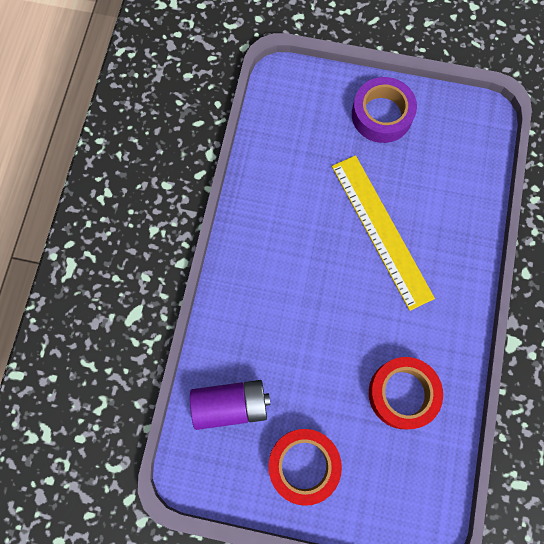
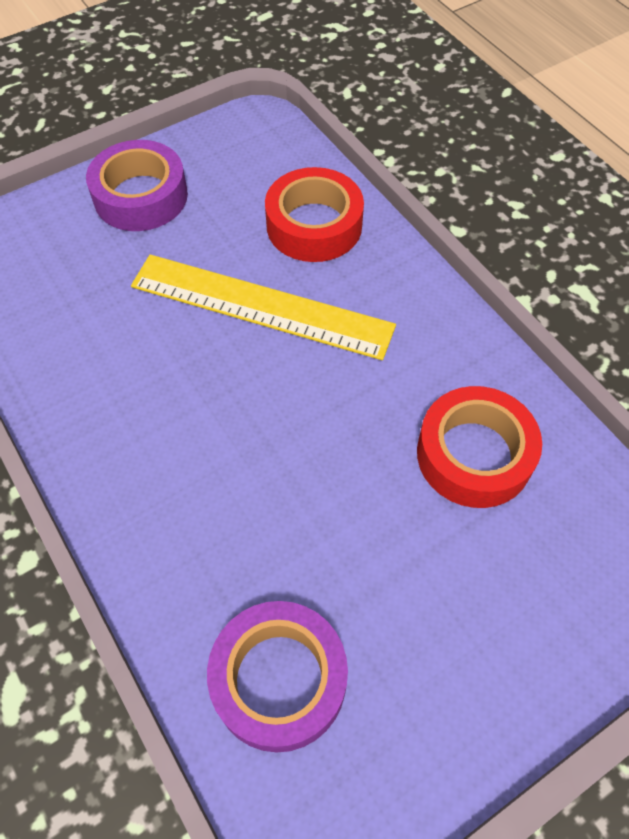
camera: 45 degrees left, 15 degrees down
purple battery [190,380,270,430] -> purple tape [207,601,348,752]
red tape [268,429,342,506] -> red tape moved to [265,167,364,262]

